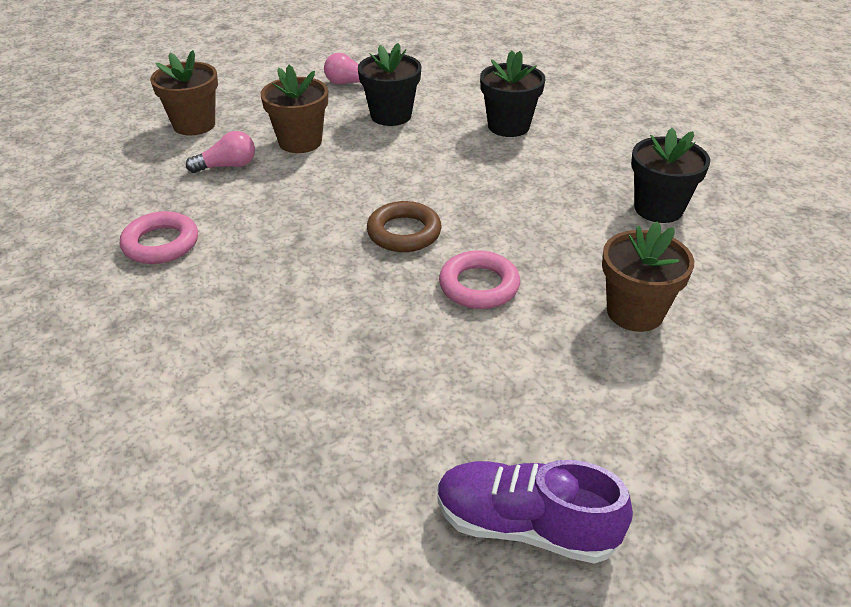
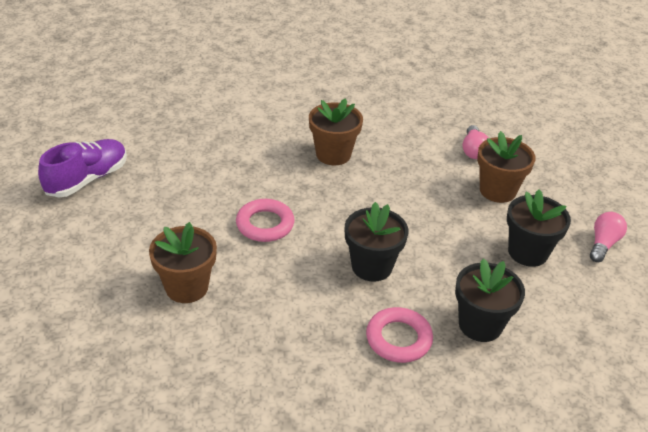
camera: 110 degrees right, 0 degrees up
pink ring [120,211,198,264] -> pink ring moved to [366,307,433,363]
brown flower pot [150,50,218,135] -> brown flower pot moved to [309,98,363,165]
brown ring [367,201,442,252] -> none
black flower pot [631,128,710,223] -> black flower pot moved to [345,202,408,282]

